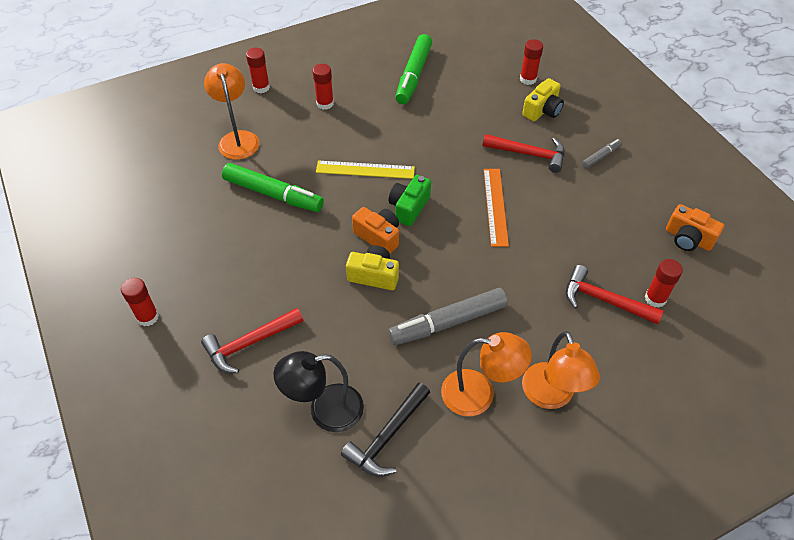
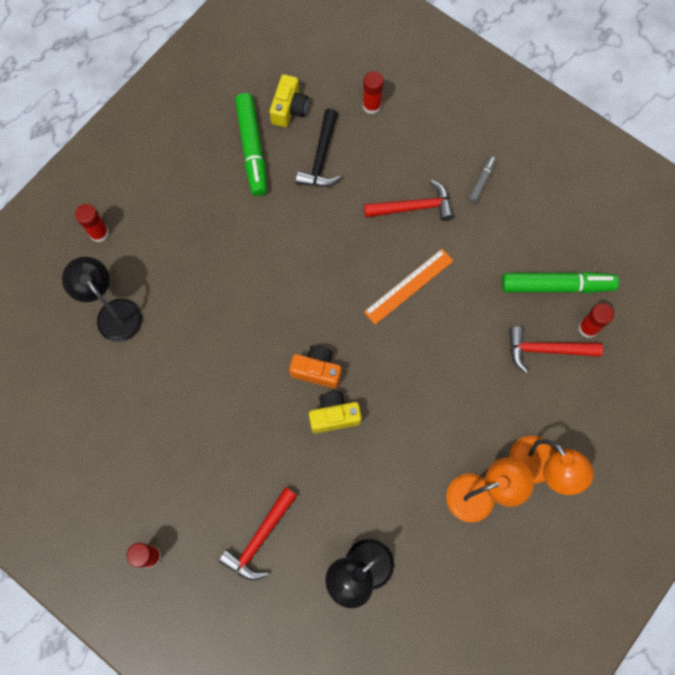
camera: 25 degrees left, 20 degrees up
orange lamp [204,63,259,160] -> black lamp [62,257,142,342]
green marker [222,163,324,212] -> green marker moved to [502,272,619,293]
red glue stick [313,64,334,110] -> none
yellow ruler [316,161,415,179] -> none
black hammer [341,382,430,477] -> black hammer moved to [295,108,341,187]
grey marker [388,288,508,345] -> none
green camera [389,175,431,226] -> none
orange ruler [484,169,509,247] -> orange ruler turned 75 degrees clockwise [364,249,454,325]
yellow camera [522,78,564,121] -> yellow camera moved to [270,74,308,127]
orange camera [666,204,724,251] -> none

